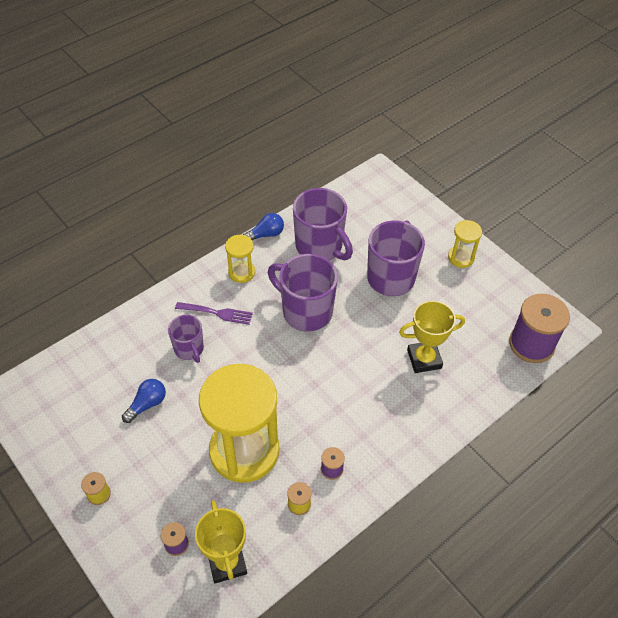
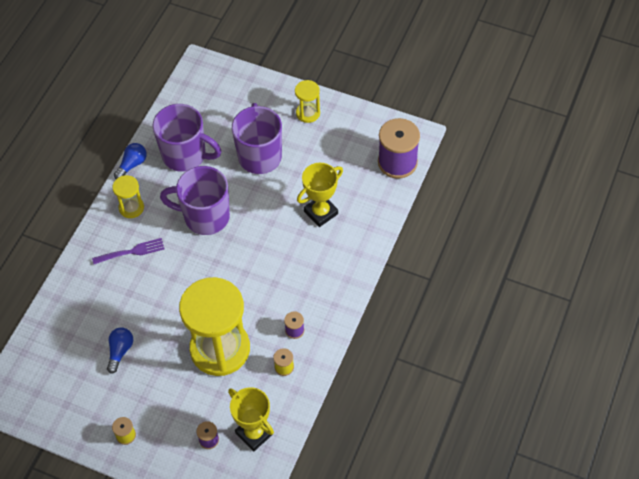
camera: 25 degrees left, 5 degrees up
purple mug [168,315,204,363] -> none

